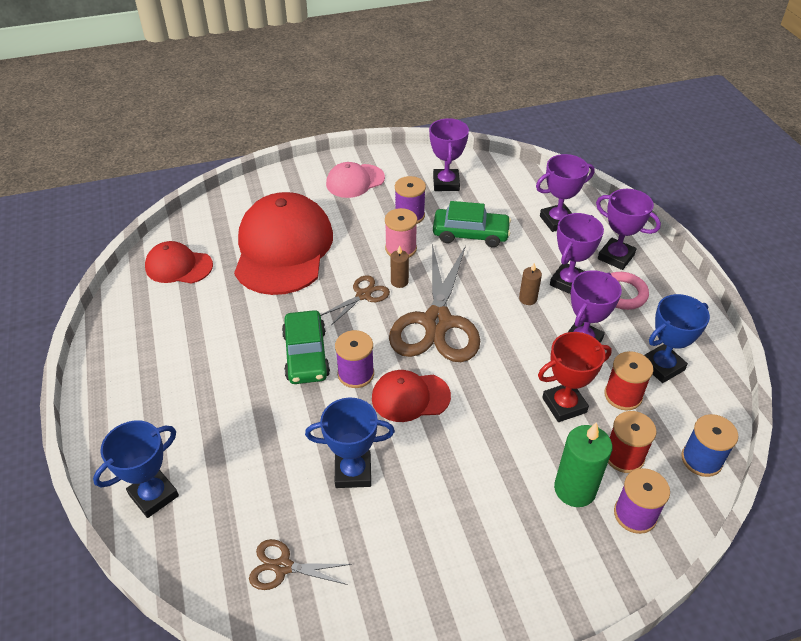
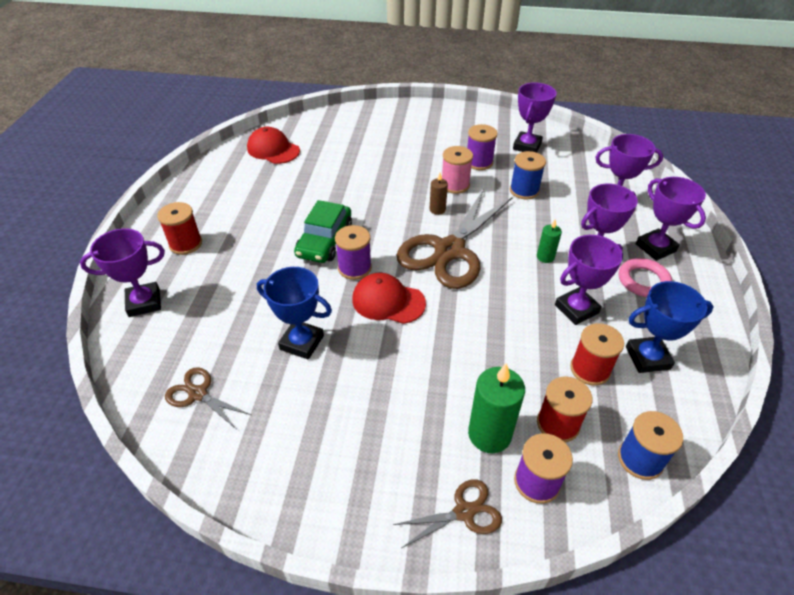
camera: 25 degrees right, 0 degrees up
blue trophy [93,420,179,518] -> purple trophy [80,228,165,317]
red cap [234,192,333,295] -> none
brown scissors [321,275,390,325] -> brown scissors moved to [393,479,502,548]
pink cap [326,162,385,198] -> none
green car [433,201,511,247] -> blue spool [510,151,546,200]
brown candle [519,262,542,305] -> green candle [537,219,562,263]
red trophy [538,332,612,422] -> none
none -> red spool [157,202,202,255]

